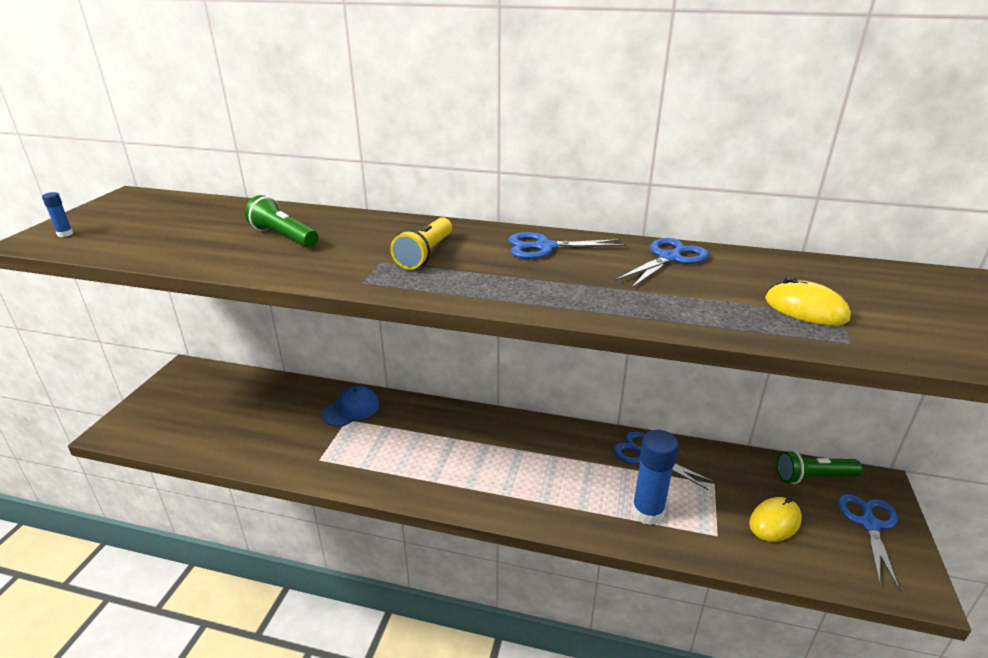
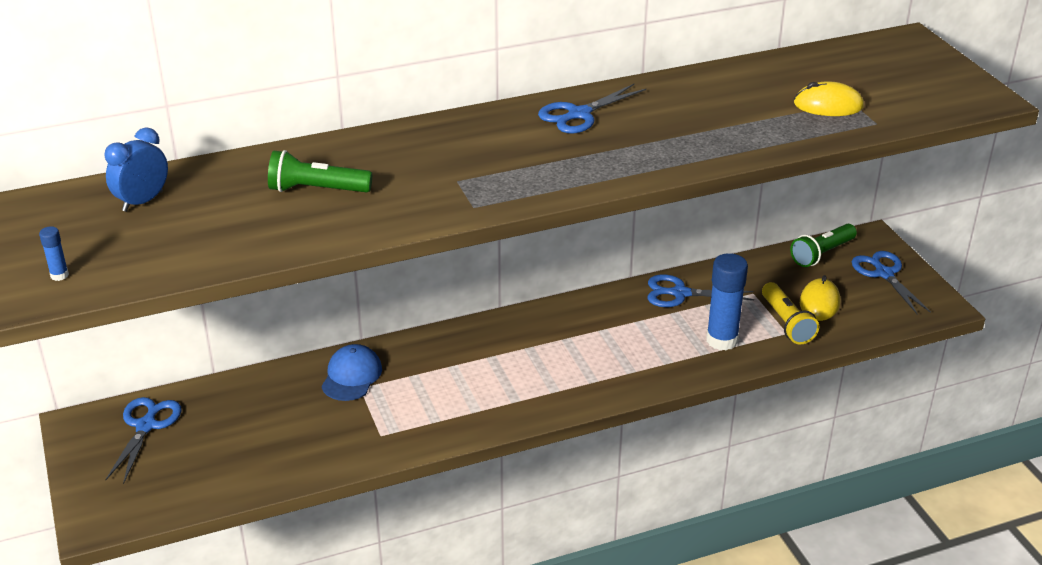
camera: 35 degrees left, 5 degrees up
yellow flashlight [390,217,452,270] -> yellow flashlight moved to [762,282,819,344]
blue scissors [615,238,709,289] -> blue scissors moved to [106,397,182,484]
none -> blue clock [105,127,168,212]

